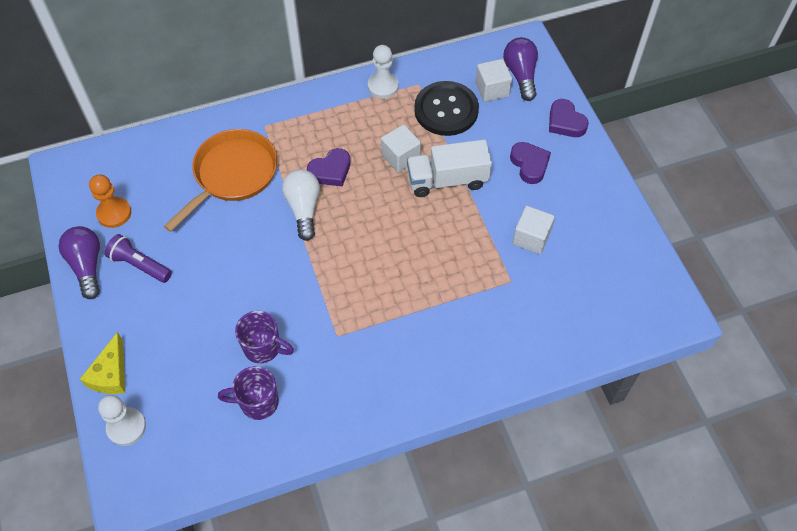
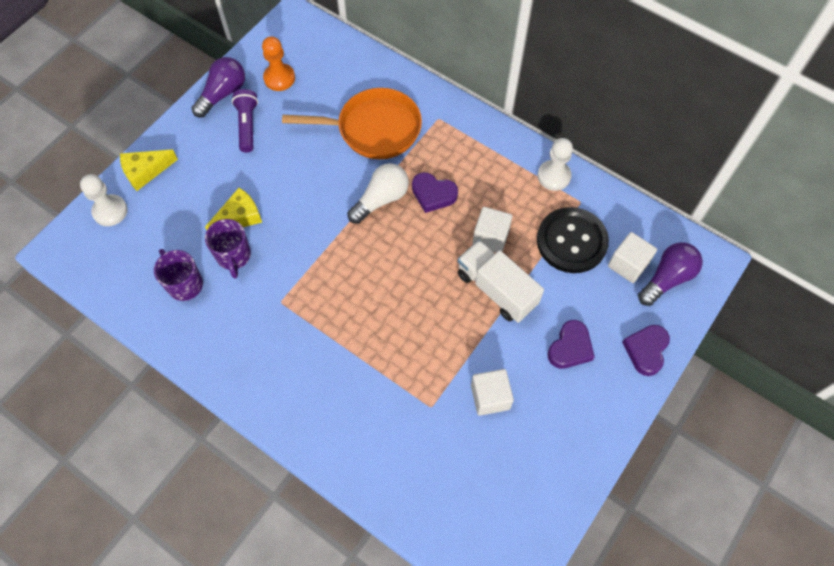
camera: 55 degrees right, 5 degrees up
none -> yellow cheese [205,188,262,230]

